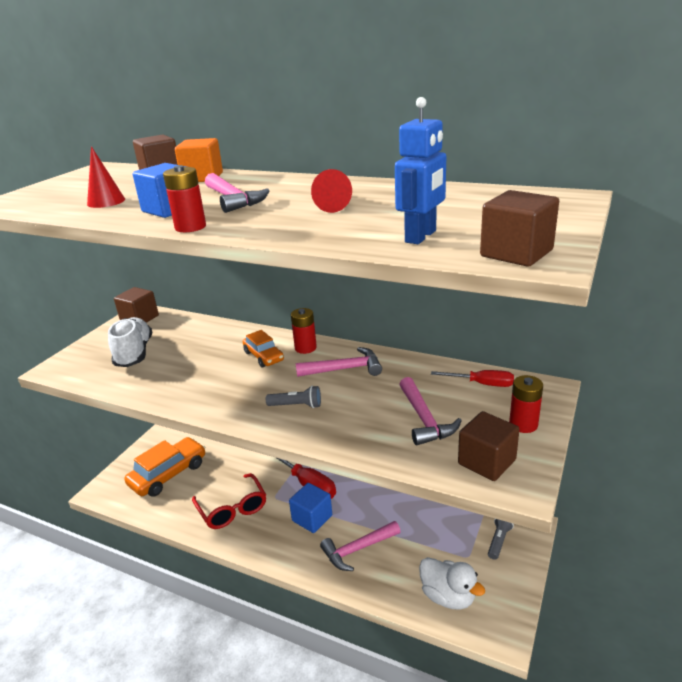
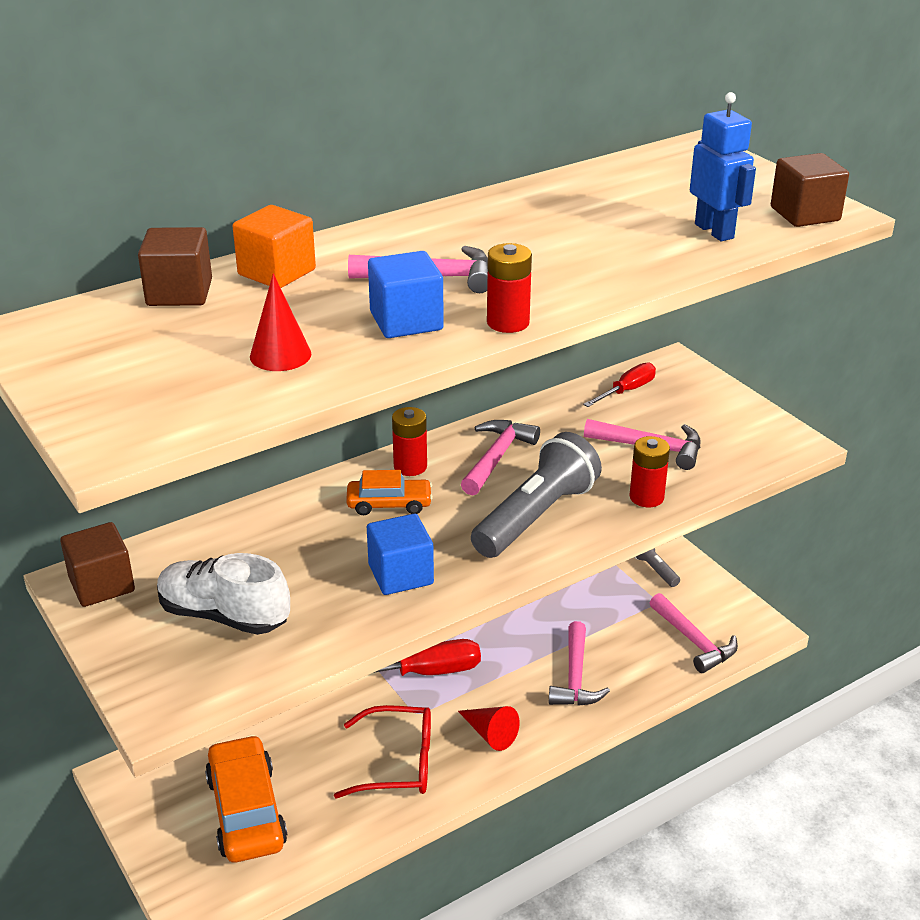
camera: 60 degrees left, 5 degrees up
grey flashlight [266,386,321,408] -> grey flashlight [471,432,602,558], size x2.14
blue cube [289,483,332,533] -> blue cube moved to [367,514,434,595]
red cone [311,169,352,213] -> red cone moved to [458,706,520,751]
white duck [419,557,485,610] -> pink hammer [650,593,738,673]
brown cube [458,411,520,481] -> none
red battery [509,375,543,433] -> red battery moved to [629,436,670,508]

